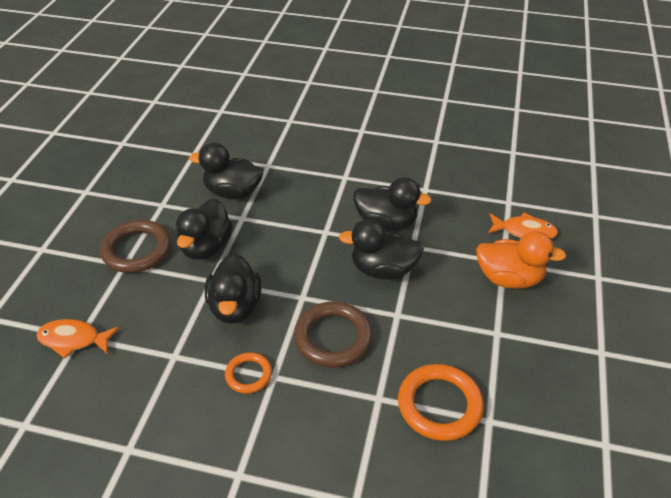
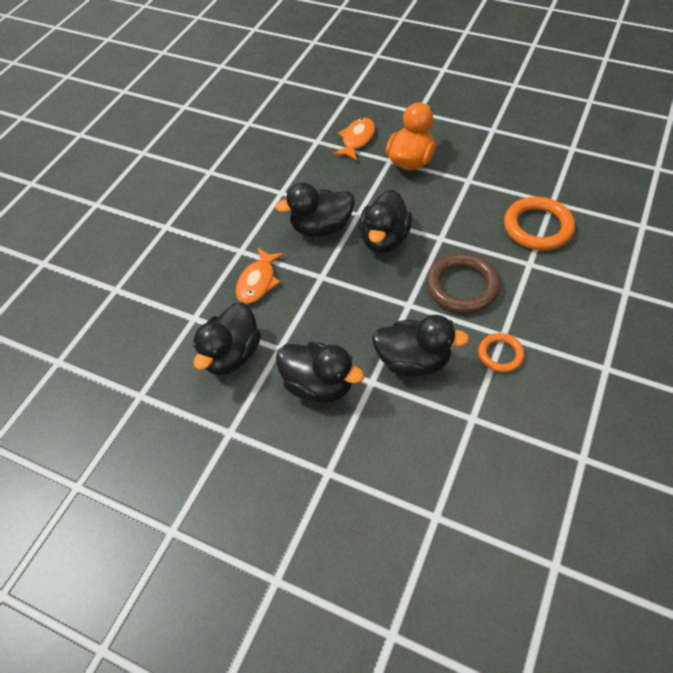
camera: 75 degrees left, 10 degrees up
orange fish [37,319,119,358] -> orange fish moved to [236,247,284,304]
brown ring [100,220,171,273] -> none
black duck [353,177,432,231] -> black duck turned 135 degrees counterclockwise [275,182,355,237]

